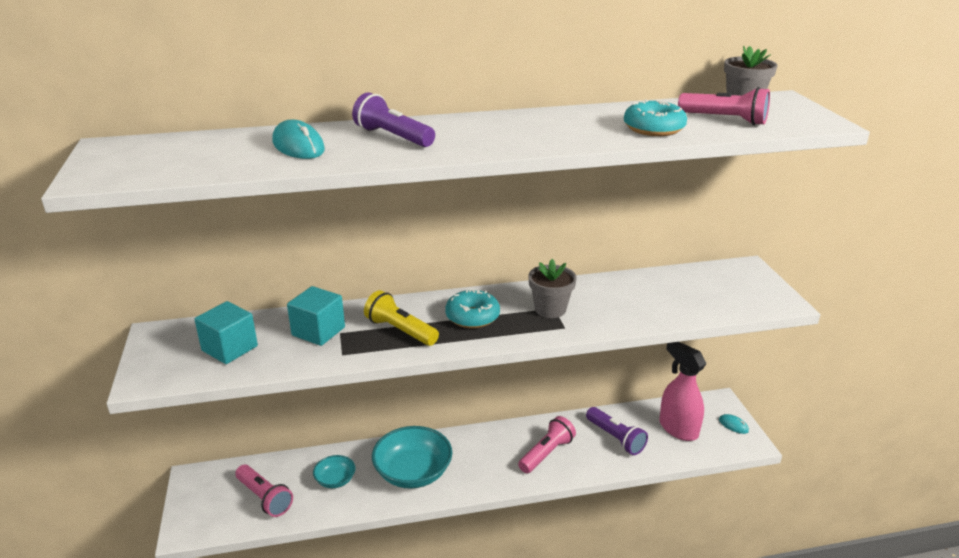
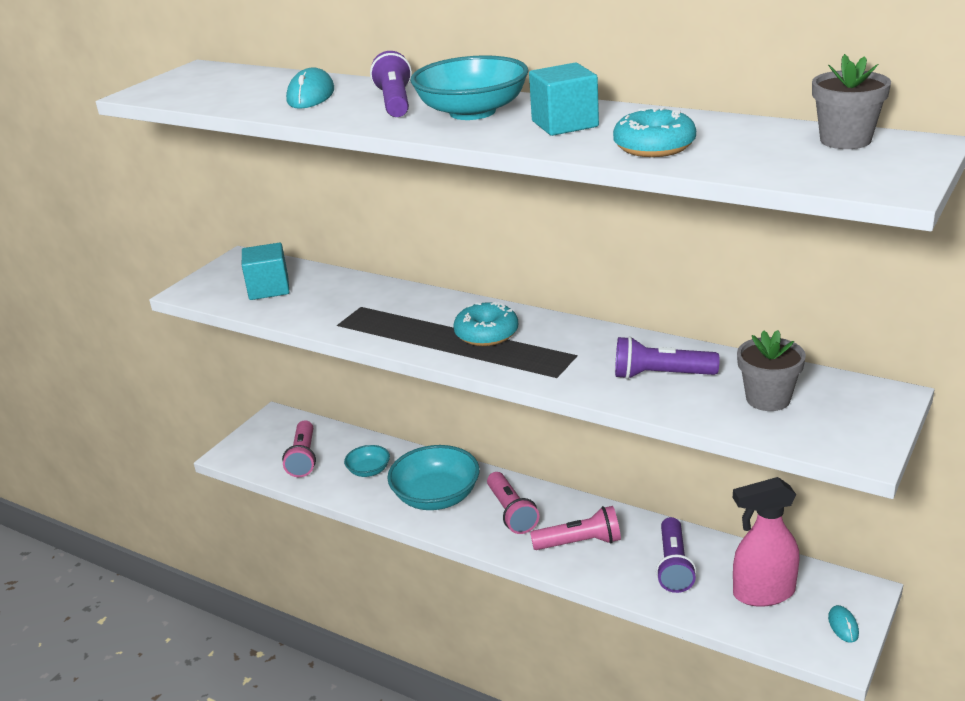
camera: 45 degrees right, 0 degrees up
turquoise cube [287,286,345,346] -> turquoise cube moved to [529,62,599,136]
yellow flashlight [364,290,439,346] -> none
grey flower pot [528,259,577,318] -> grey flower pot moved to [737,330,806,411]
pink spray bottle [659,342,707,441] -> pink spray bottle turned 105 degrees counterclockwise [733,477,800,607]
pink flashlight [678,87,770,125] -> pink flashlight moved to [487,472,539,534]
none -> turquoise bowl [411,55,529,120]
none -> purple flashlight [615,336,720,379]

